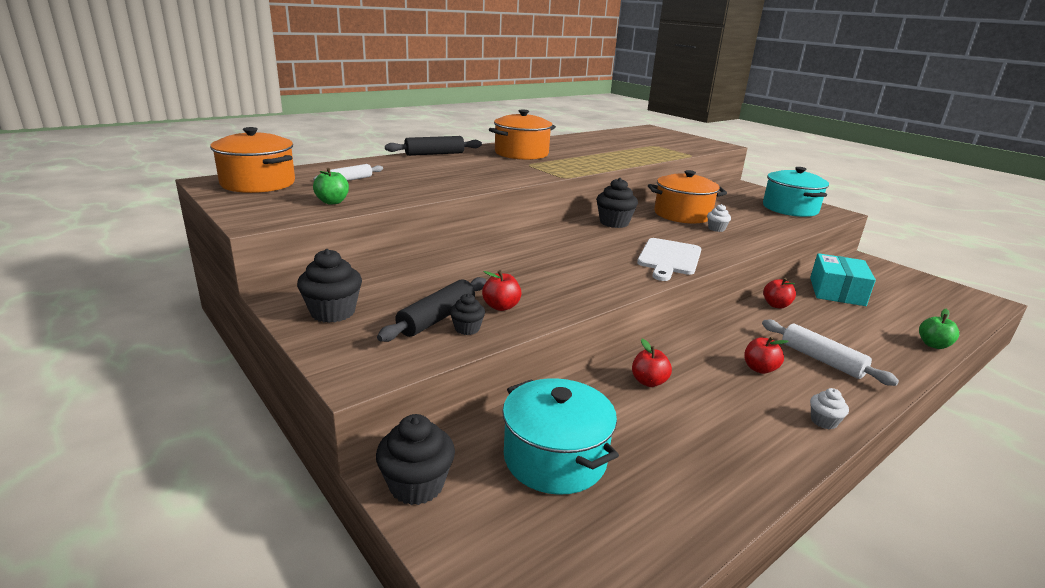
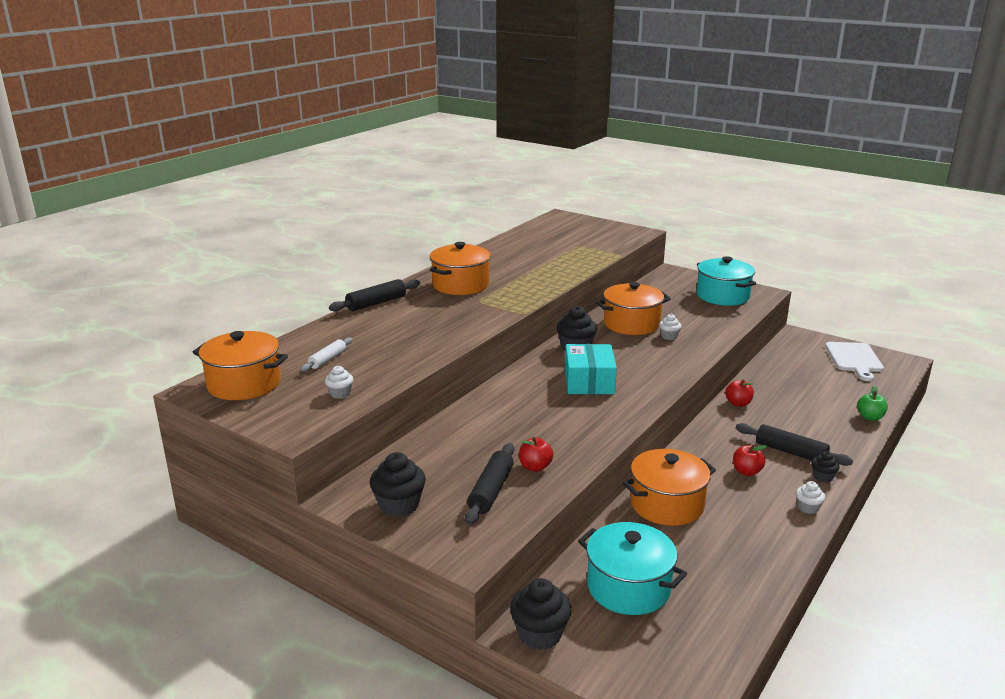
camera: 15 degrees left, 0 degrees up
green apple [313,168,349,205] -> white cupcake [325,366,353,399]
black cupcake [450,294,485,335] -> black cupcake moved to [811,451,840,483]
red apple [632,339,672,387] -> orange pot [623,449,716,526]
white cutting board [637,238,701,281] -> white cutting board moved to [825,342,884,381]
white rolling pin [762,320,899,386] -> black rolling pin [736,423,853,466]
turquoise box [810,253,876,306] -> turquoise box moved to [565,344,617,394]

